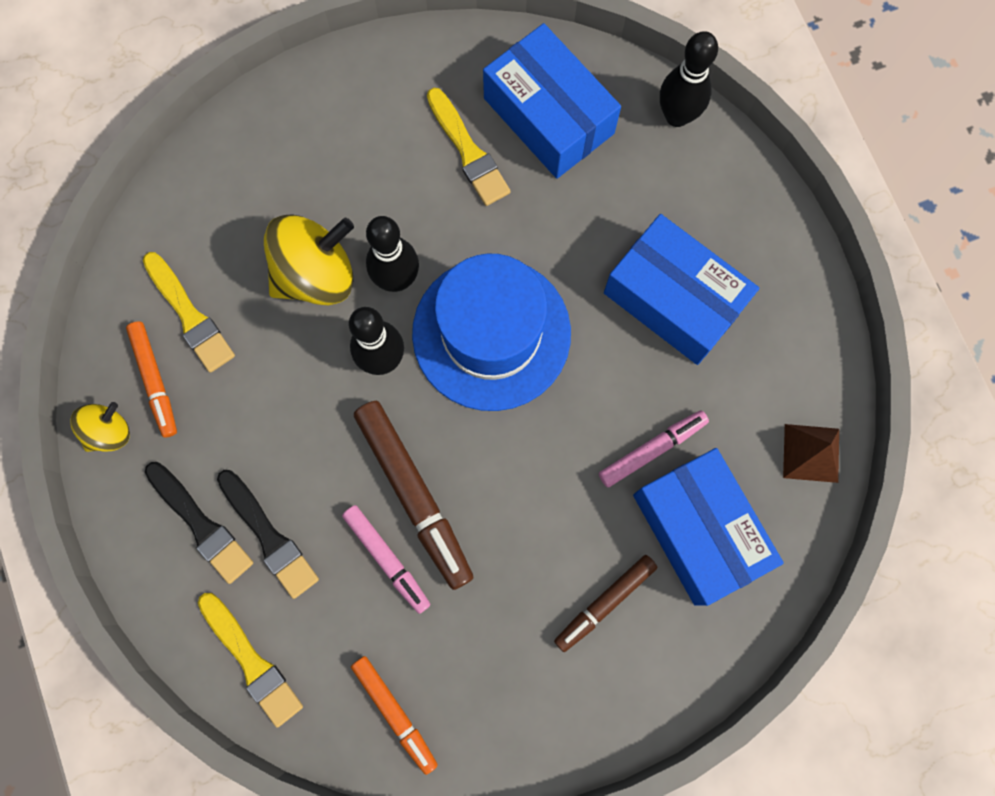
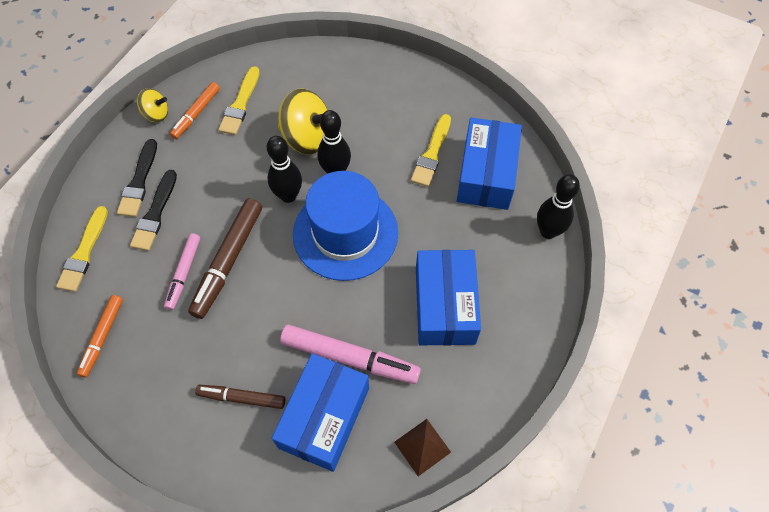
camera: 50 degrees right, 15 degrees down
pink marker [599,410,709,487] -> pink marker [280,325,421,384], size x1.64

